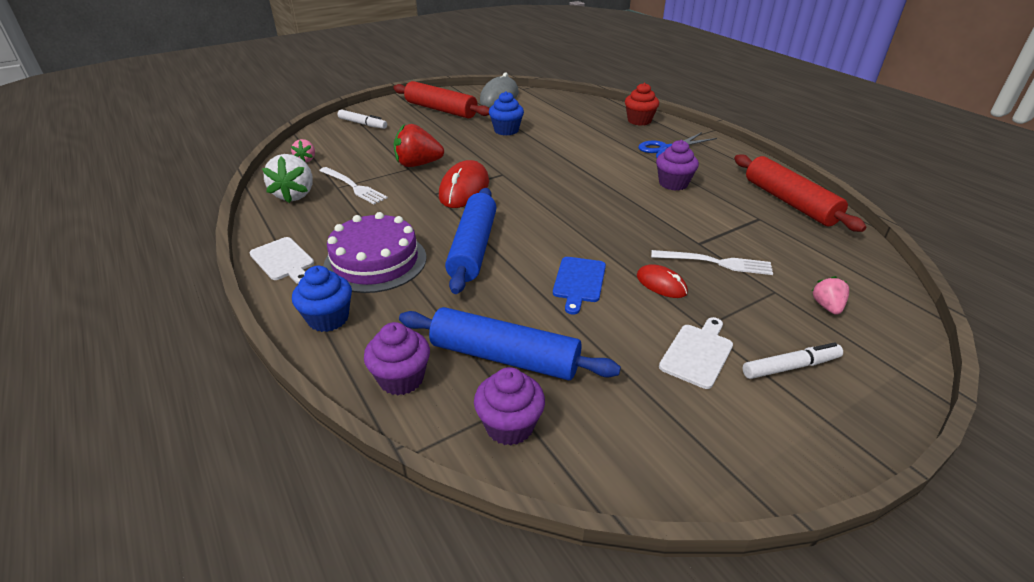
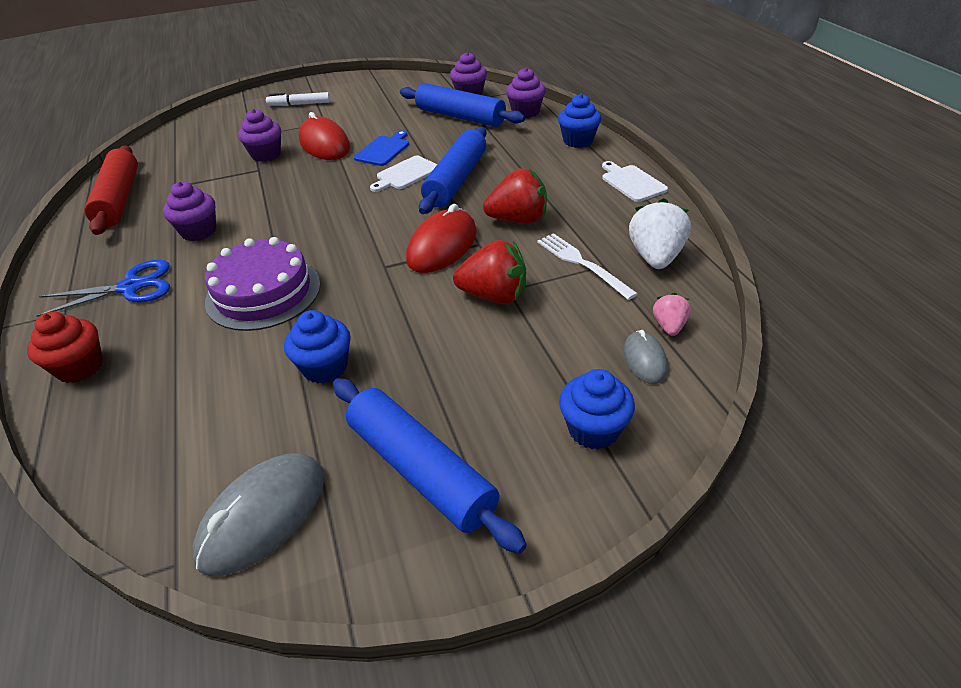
camera: 165 degrees left, 5 degrees up
purple cake [323,212,427,293] -> purple cake moved to [205,237,321,331]
white marker [338,109,387,129] -> blue cupcake [559,369,635,450]
red rolling pin [393,81,489,118] -> blue rolling pin [333,378,527,554]
red mouse [637,264,688,298] -> red mouse [299,112,350,160], size x1.78
white fork [651,250,773,275] -> purple cupcake [238,109,281,162]
white cutting board [659,317,733,389] -> white cutting board moved to [370,156,437,192]
pink strawberry [812,276,849,315] -> none
none -> red strawberry [483,168,547,224]
none -> grey mouse [624,330,668,384]

